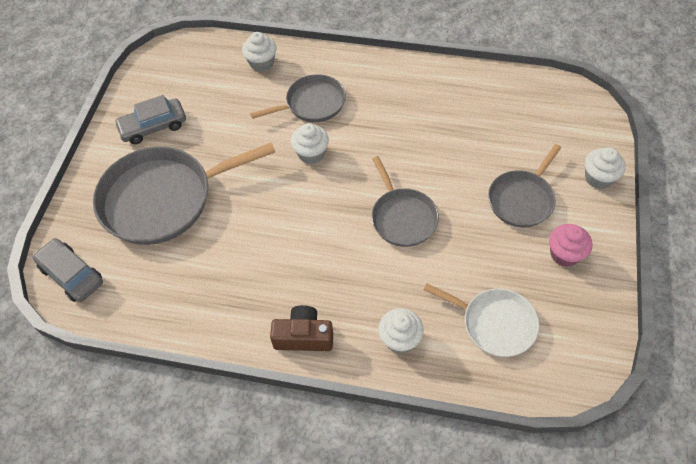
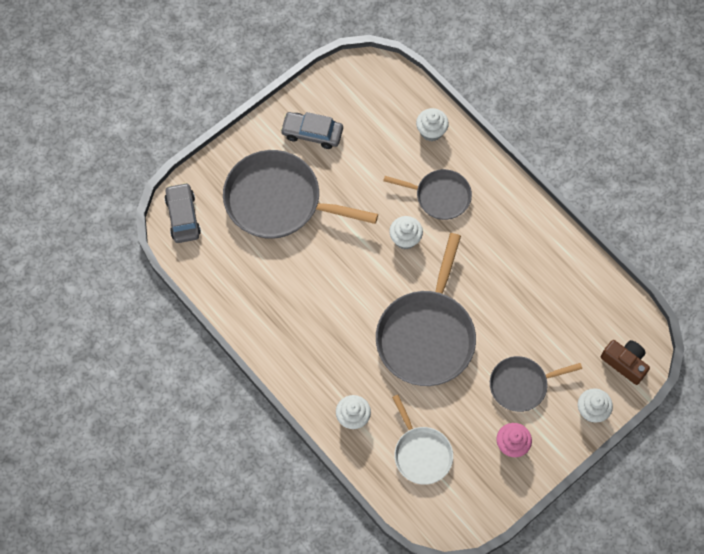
camera: 35 degrees right, 10 degrees up
brown camera [270,305,333,351] -> brown camera moved to [601,340,650,385]
grey pan [371,156,439,247] -> grey pan [376,233,476,386], size x1.75

